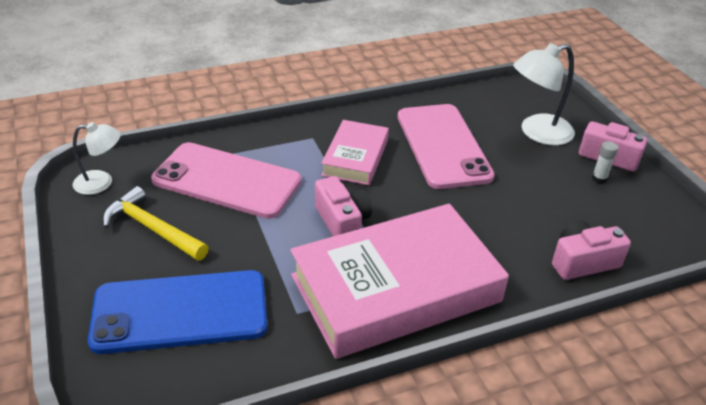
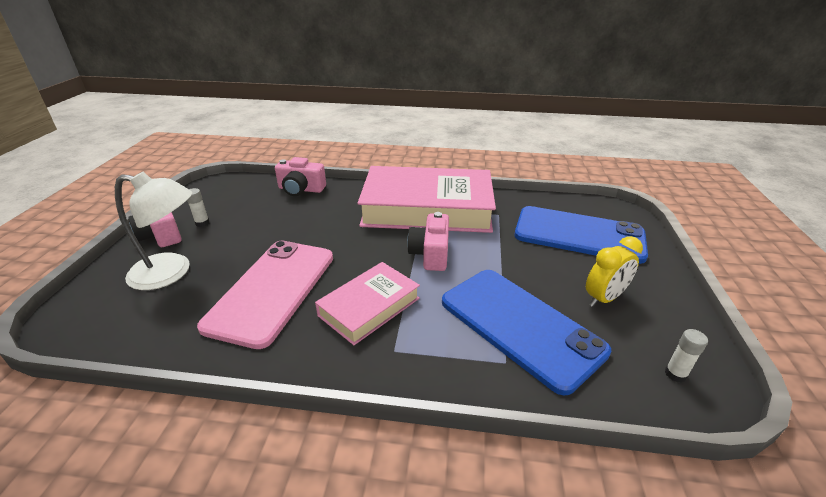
camera: 150 degrees left, 5 degrees down
white lamp [73,122,121,195] -> white glue stick [665,329,708,383]
yellow hammer [103,186,209,261] -> yellow clock [586,236,643,307]
pink phone [151,142,301,219] -> blue phone [442,270,611,395]

